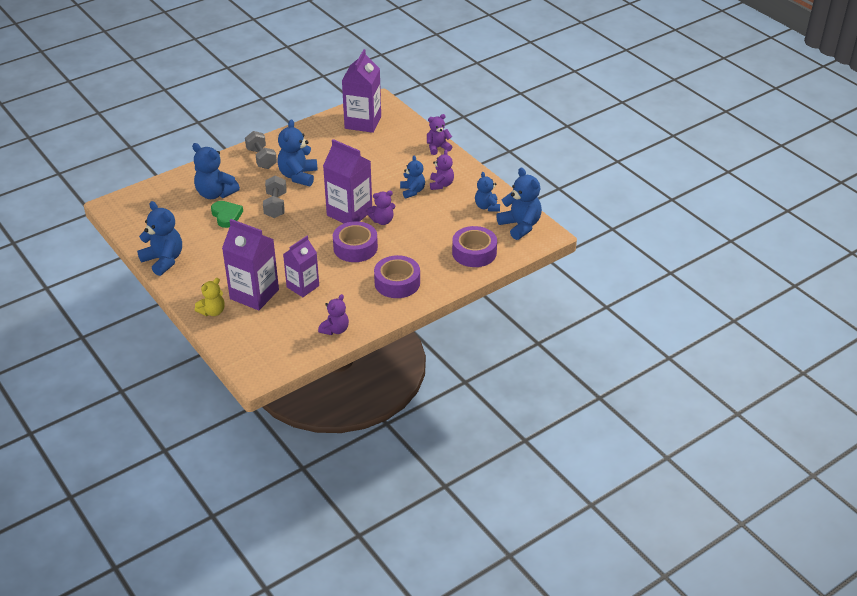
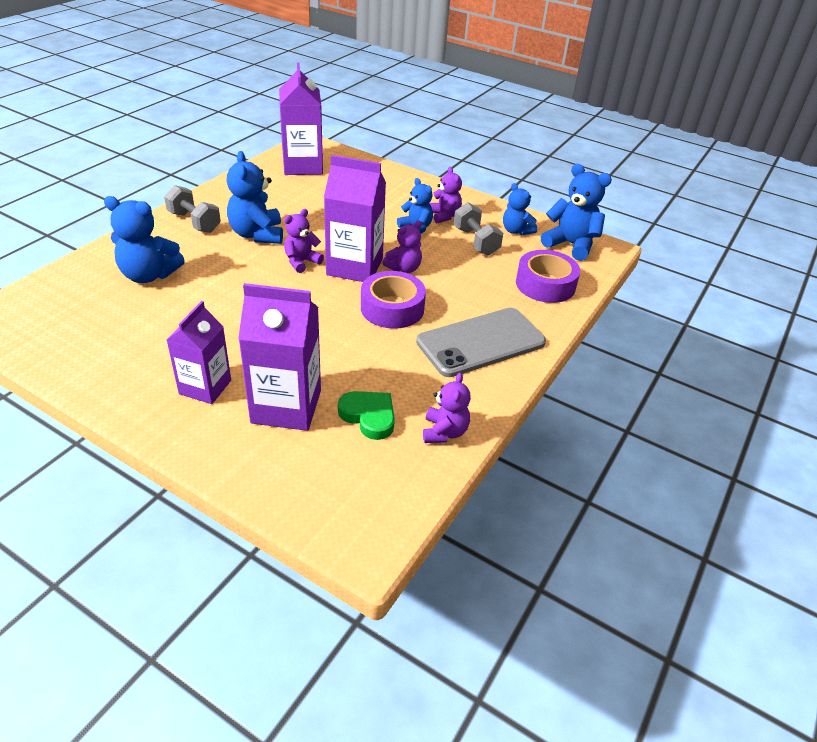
camera: 25 degrees left, 0 degrees up
blue teddy bear [137,201,182,276] -> none
yellow teddy bear [195,278,225,316] -> none
green heart [211,201,243,228] -> green heart moved to [338,391,395,440]
grey dumbbell [263,176,287,218] -> grey dumbbell moved to [454,202,503,256]
purple carton [283,236,319,297] -> purple carton moved to [167,301,231,404]
purple tape [374,255,420,298] -> grey phone [416,307,546,377]
purple teddy bear [427,114,452,155] -> purple teddy bear moved to [284,209,324,273]

